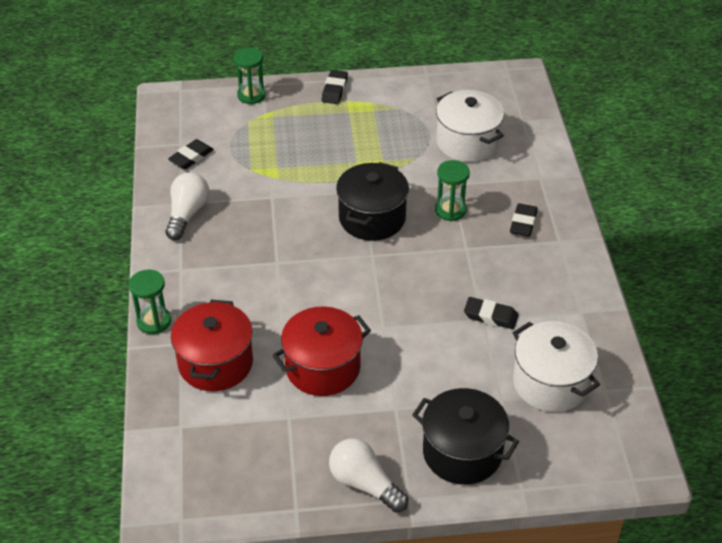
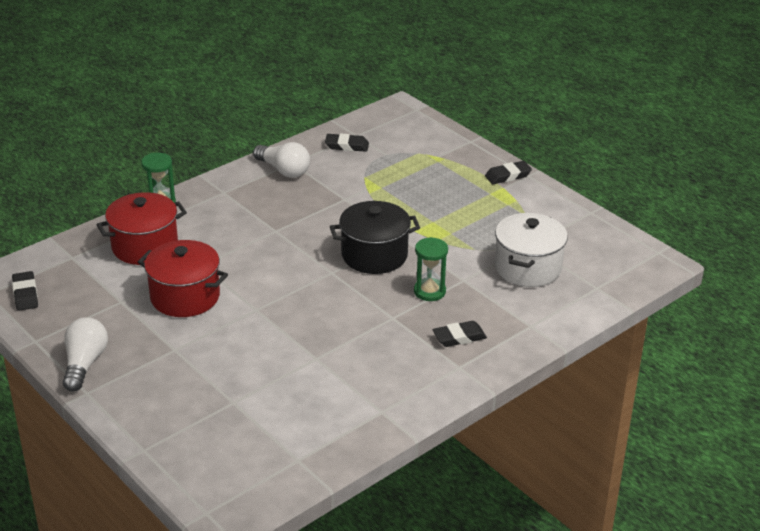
camera: 55 degrees right, 10 degrees down
white light bulb [166,172,209,240] -> white light bulb turned 60 degrees clockwise [253,142,310,178]
green hourglass [234,47,266,104] -> none
black pot [412,388,519,485] -> none
black eraser [464,297,518,329] -> black eraser moved to [12,271,38,311]
white pot [512,321,600,412] -> none

